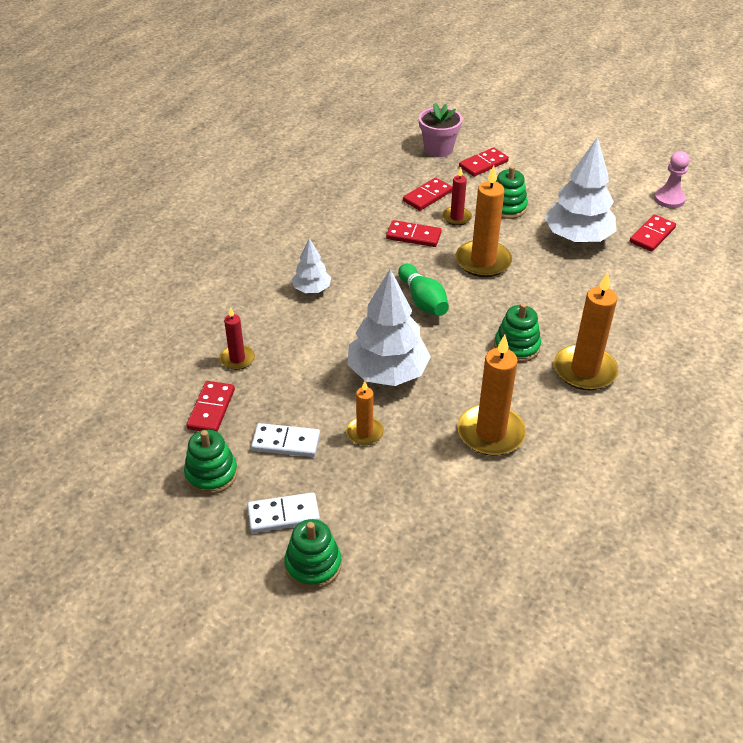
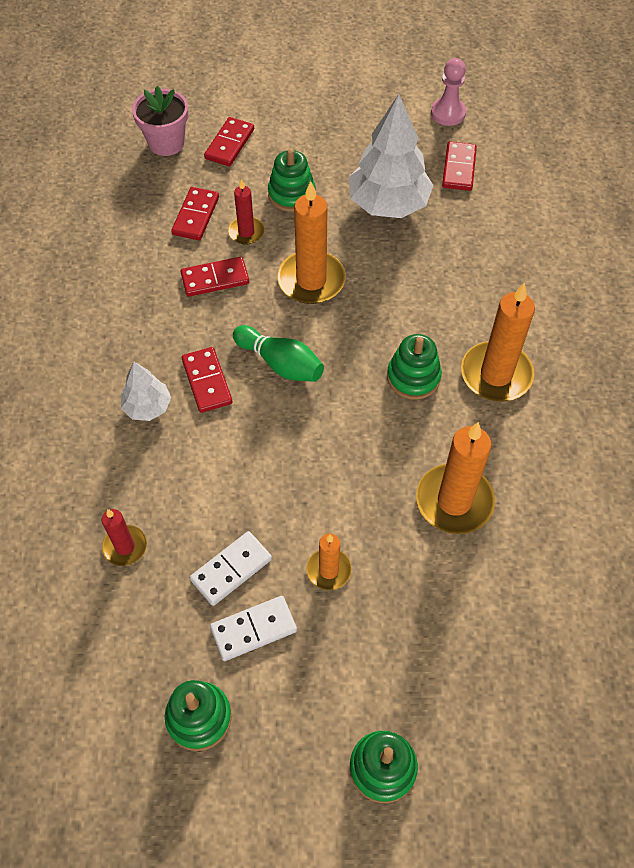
camera: 30 degrees left, 15 degrees up
red domino [187,381,235,432] -> red domino moved to [182,347,232,413]
white domino [247,492,320,533] -> white domino moved to [190,531,272,606]
white tree [348,269,431,386] -> none

